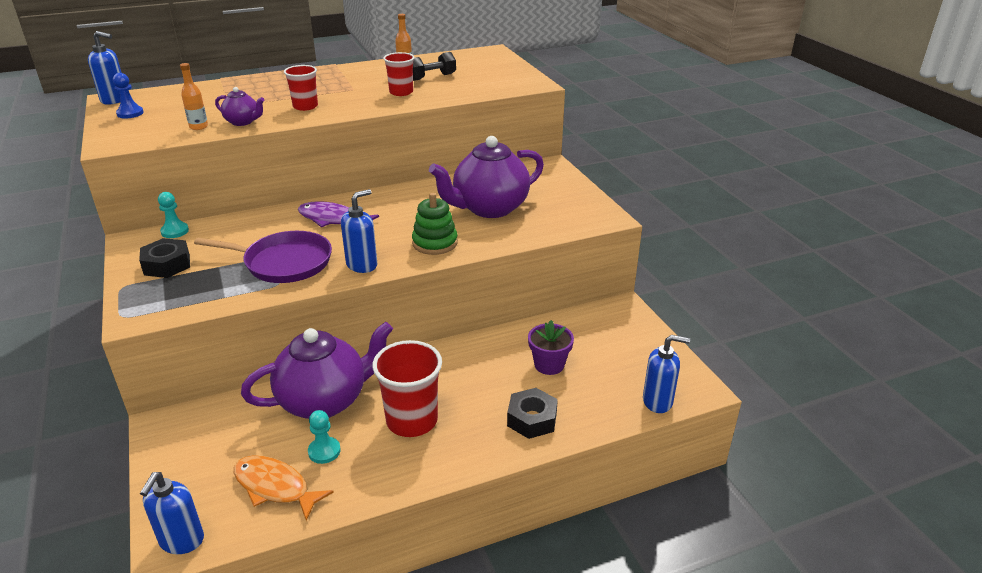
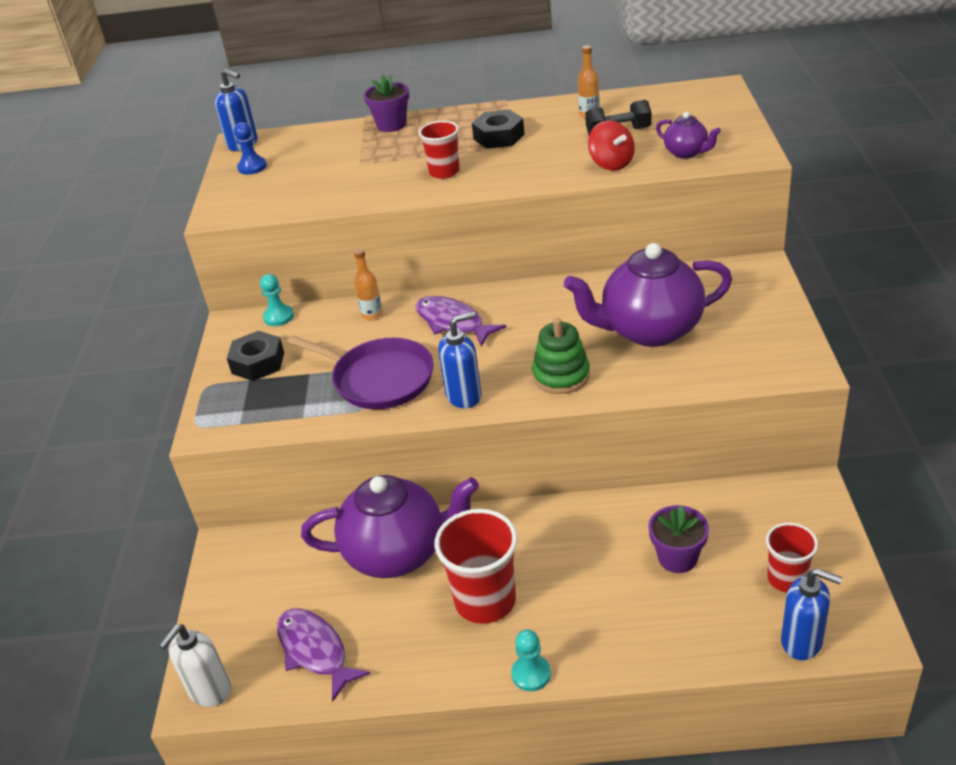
camera: 25 degrees right, 5 degrees up
blue soap dispenser [140,472,204,554] -> white soap dispenser [159,624,231,707]
orange bottle [180,63,208,130] -> orange bottle moved to [354,249,383,320]
purple teapot [215,87,264,126] -> purple teapot moved to [656,112,721,159]
orange fish [234,455,334,521] -> purple fish [277,608,371,702]
turquoise pawn [308,410,341,464] -> turquoise pawn moved to [511,630,551,691]
red cup [383,52,415,96] -> red cup moved to [766,523,818,593]
black nut [507,388,558,439] -> black nut moved to [472,109,525,149]
none -> purple flower pot [364,75,409,132]
none -> red spinning top [588,120,635,171]

